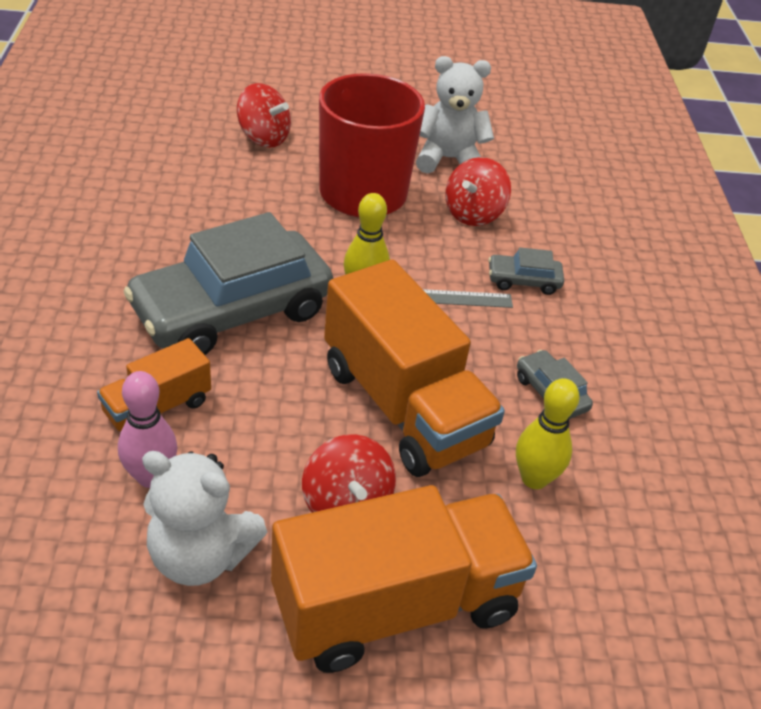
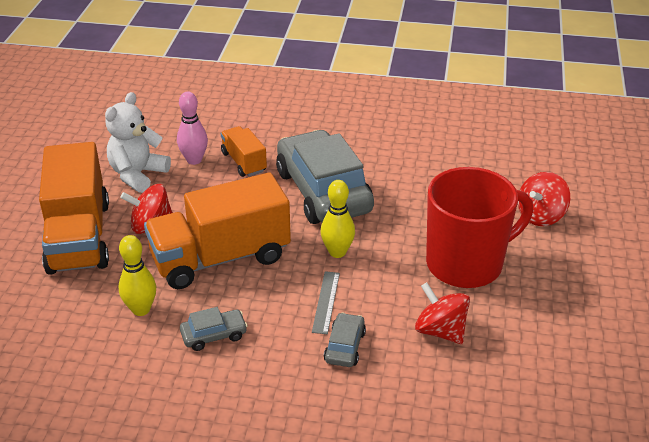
camera: 105 degrees right, 5 degrees down
white teddy bear [416,56,494,174] -> none

